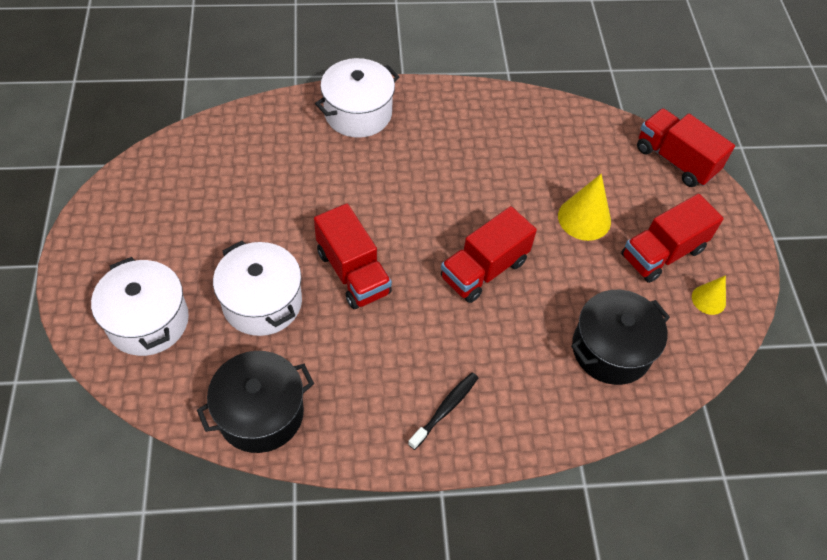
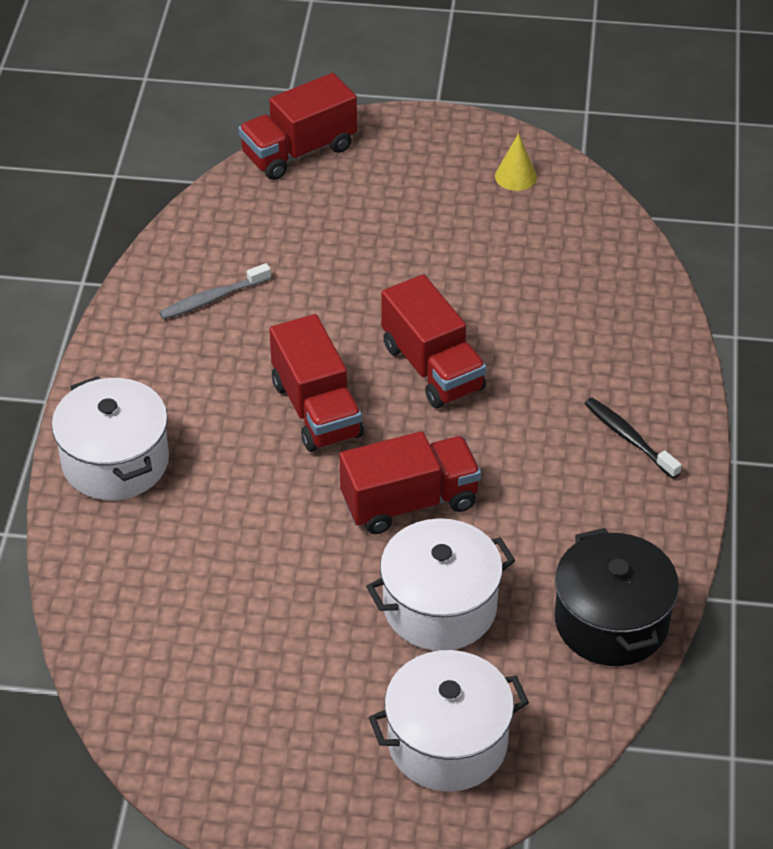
camera: 75 degrees left, 10 degrees down
yellow cone [558,174,611,241] -> none
black pot [571,290,670,385] -> none
red truck [621,194,724,283] -> red truck moved to [269,314,364,452]
none -> grey toothbrush [159,263,271,320]

